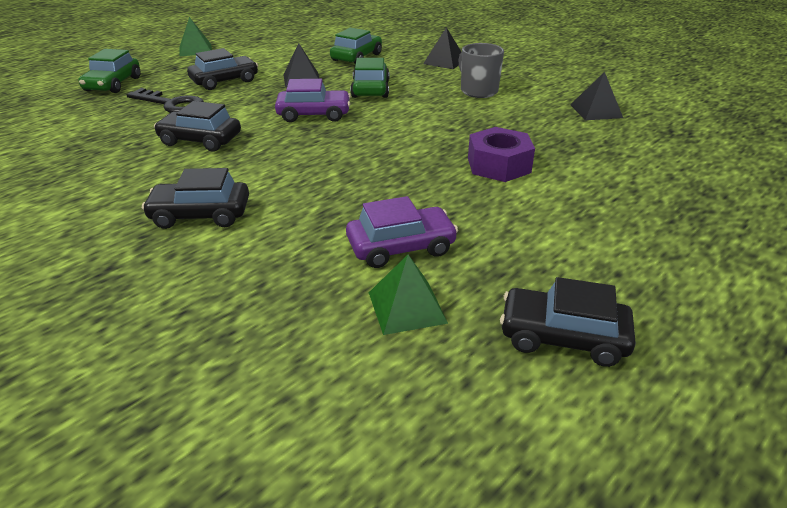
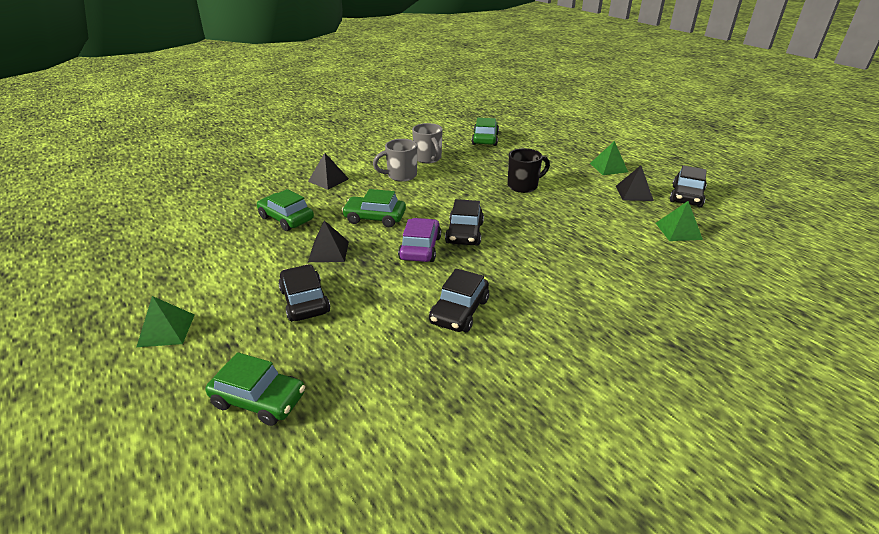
camera: 80 degrees left, 0 degrees up
black key [127,88,204,113] -> none
black car [142,168,249,229] -> black car moved to [445,199,484,246]
purple car [346,196,458,268] -> none
purple nut [468,127,535,182] -> black mug [508,148,550,193]
black pyramid [570,72,623,120] -> black pyramid moved to [616,165,654,201]
none -> grey mug [412,123,443,163]
none -> green car [472,118,499,146]
none -> green pyramid [590,141,628,175]

